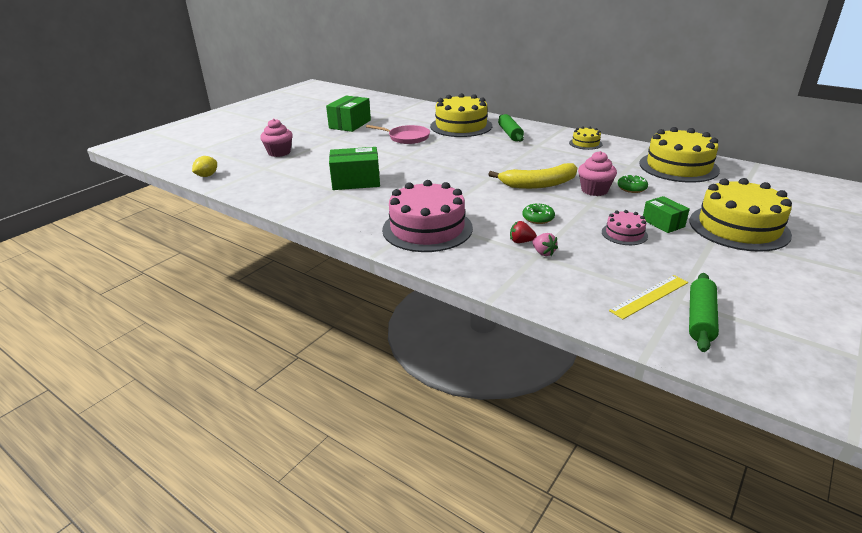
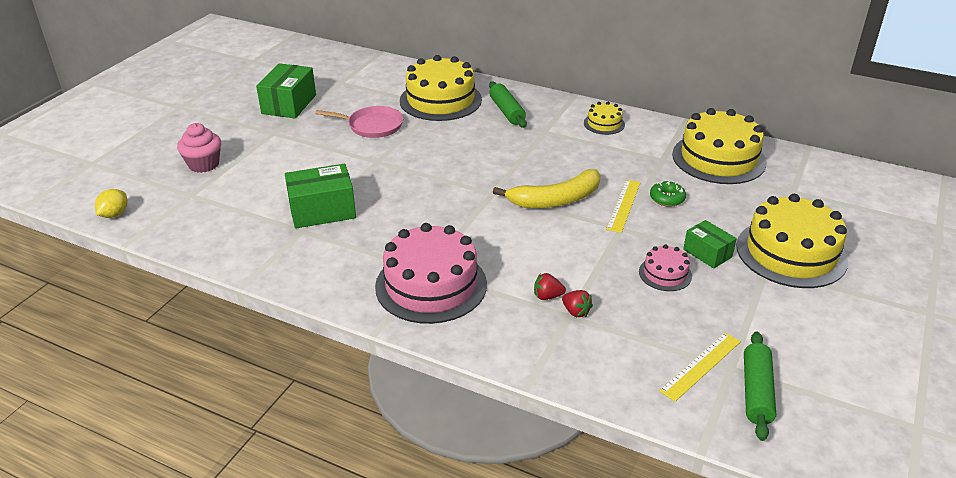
camera: 10 degrees left, 5 degrees up
green donut [522,204,555,224] -> none
pink strawberry [532,233,558,256] -> red strawberry [562,290,593,317]
pink cupcake [578,151,617,196] -> yellow ruler [606,179,640,233]

